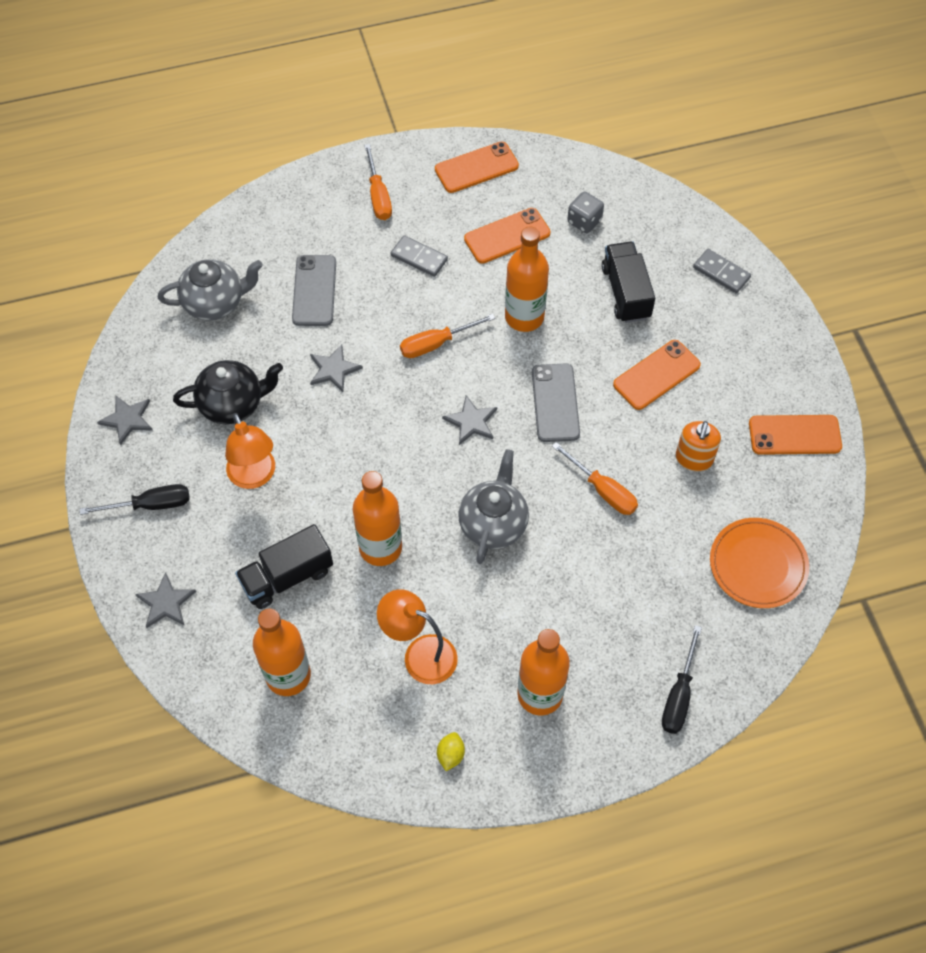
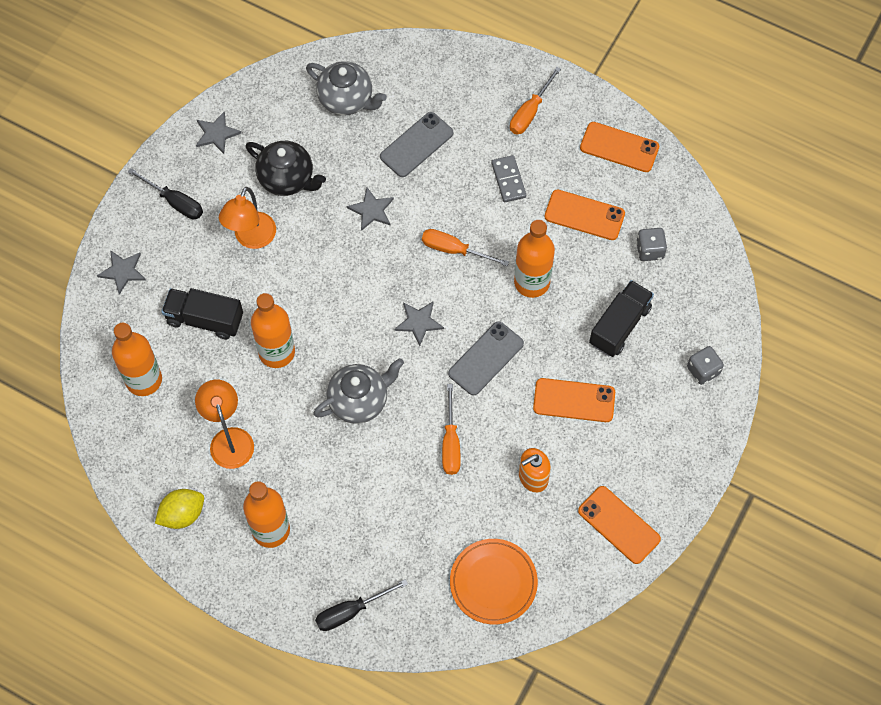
camera: 45 degrees right, 5 degrees up
yellow lemon [437,732,465,771] -> yellow lemon [155,489,204,529], size x1.67
grey domino [693,249,751,293] -> grey dice [687,346,724,385]

